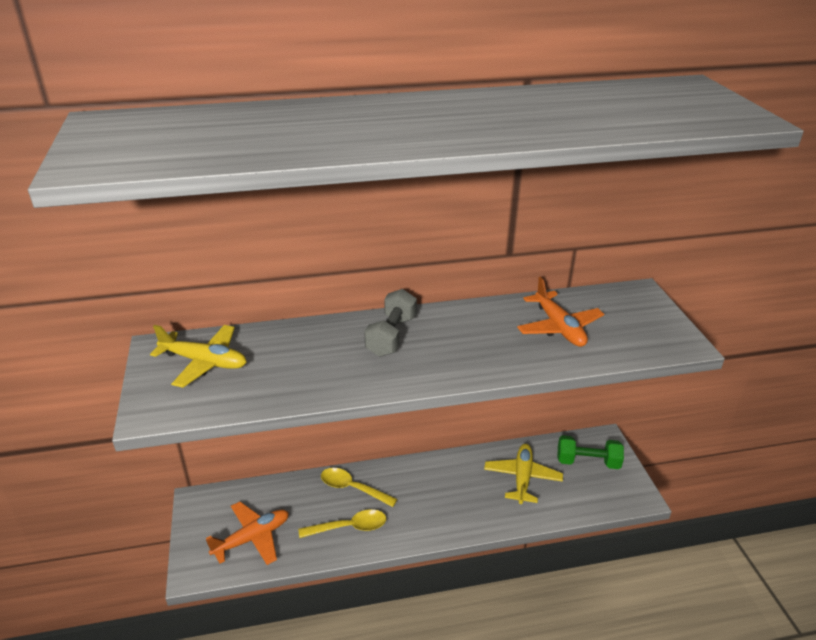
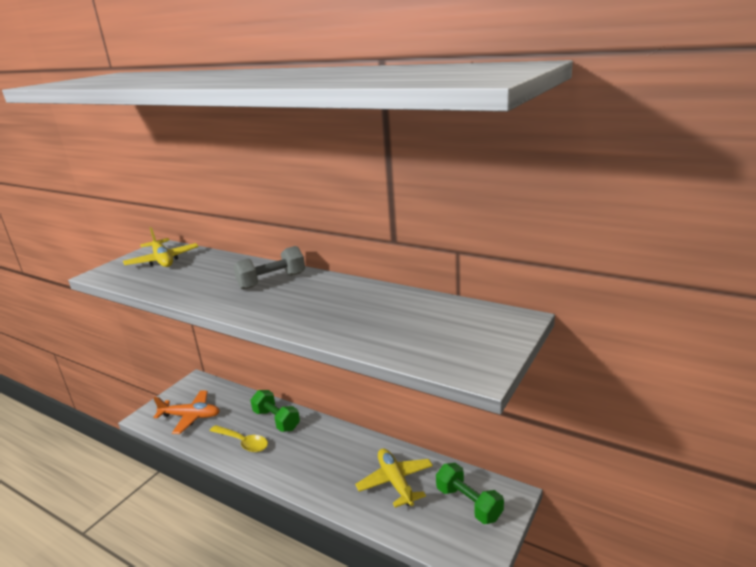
camera: 45 degrees right, 10 degrees down
yellow spoon [321,468,398,507] -> green dumbbell [250,390,300,432]
yellow plane [484,444,563,504] -> yellow plane turned 75 degrees counterclockwise [355,448,433,508]
orange plane [517,277,604,347] -> none

